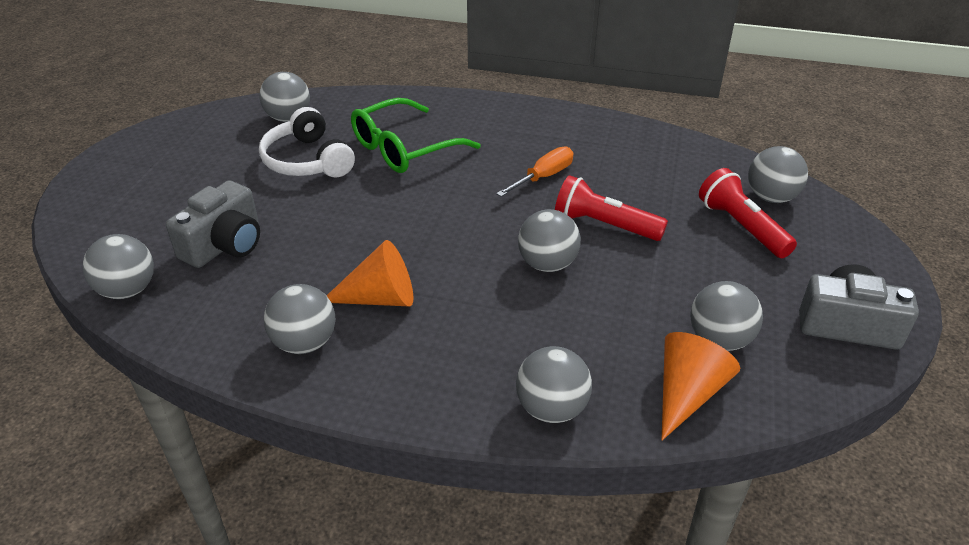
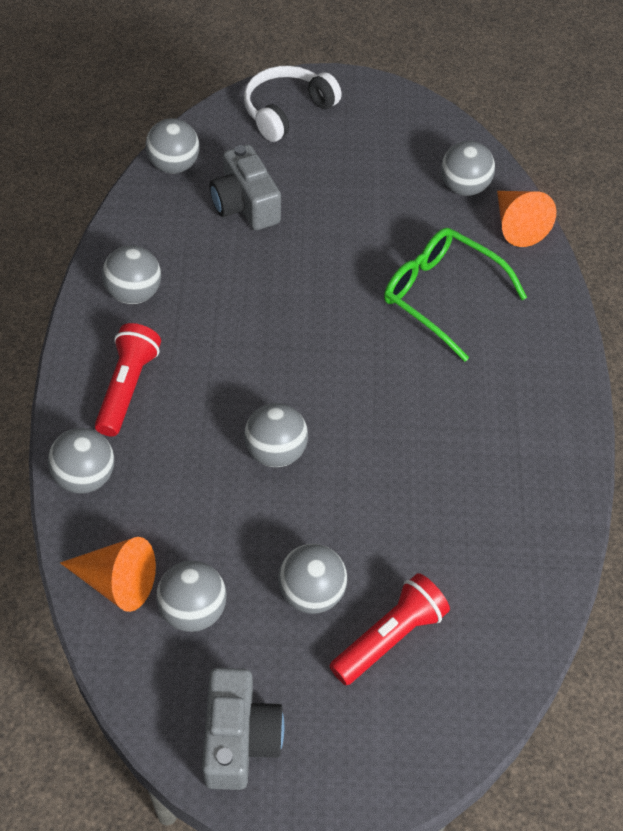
camera: 75 degrees right, 15 degrees up
grey camera [166,180,260,268] -> grey camera turned 45 degrees clockwise [210,144,281,230]
white headphones [259,107,355,177] -> white headphones moved to [244,65,342,142]
orange cone [327,240,413,307] -> orange cone moved to [497,191,556,247]
orange screwdriver [496,146,573,197] -> none
red flashlight [555,175,668,241] -> red flashlight moved to [95,323,161,437]
grey ball [748,146,808,203] -> grey ball moved to [278,544,347,614]

